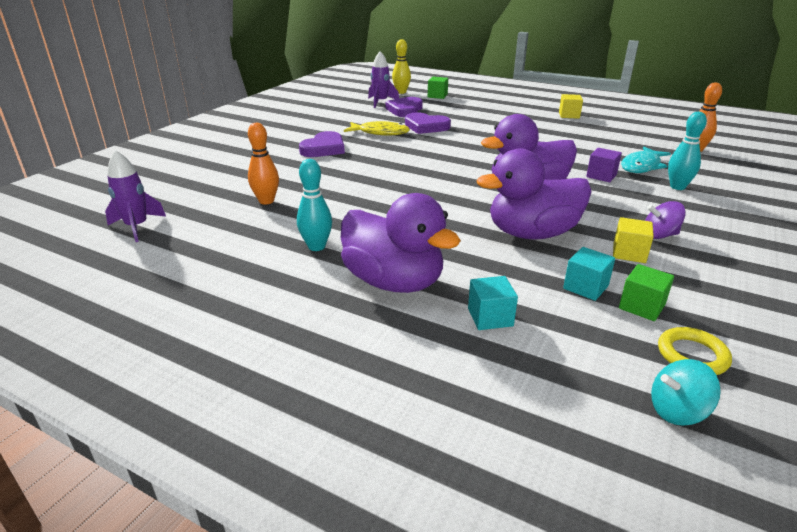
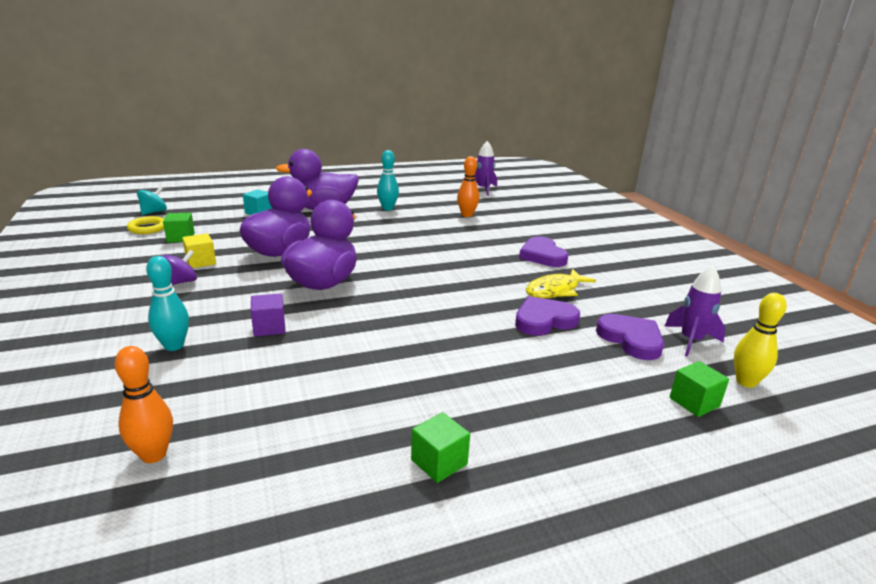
camera: 130 degrees right, 5 degrees down
yellow cube [559,94,583,119] -> green cube [411,412,470,483]
turquoise cube [563,247,615,301] -> none
turquoise fish [621,147,671,173] -> none

